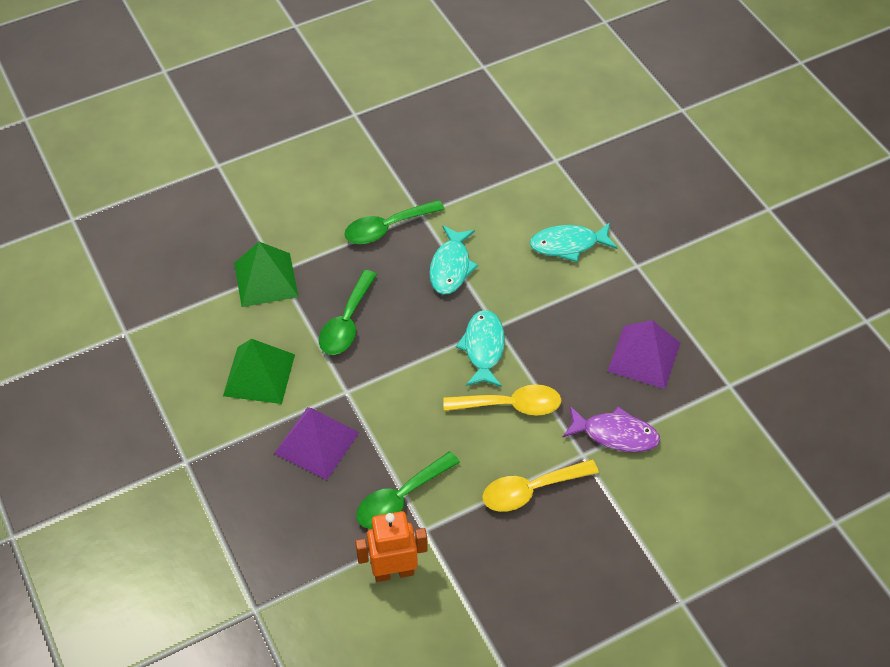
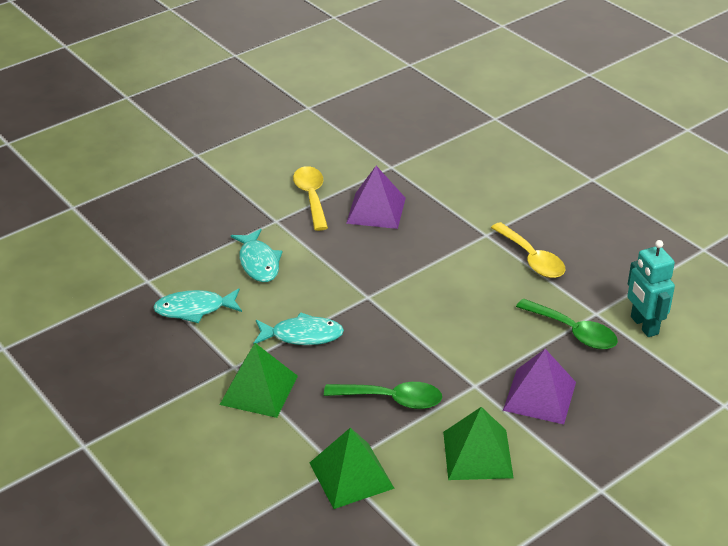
camera: 100 degrees left, 15 degrees down
green spoon [344,200,445,244] -> green pyramid [220,343,298,418]
orange robot [355,511,428,582] -> turquoise robot [627,240,675,337]
yellow spoon [443,384,561,415] -> yellow spoon moved to [293,166,328,231]
turquoise fish [456,310,505,387] -> turquoise fish moved to [153,288,242,323]
purple fish [562,406,660,452] -> none

